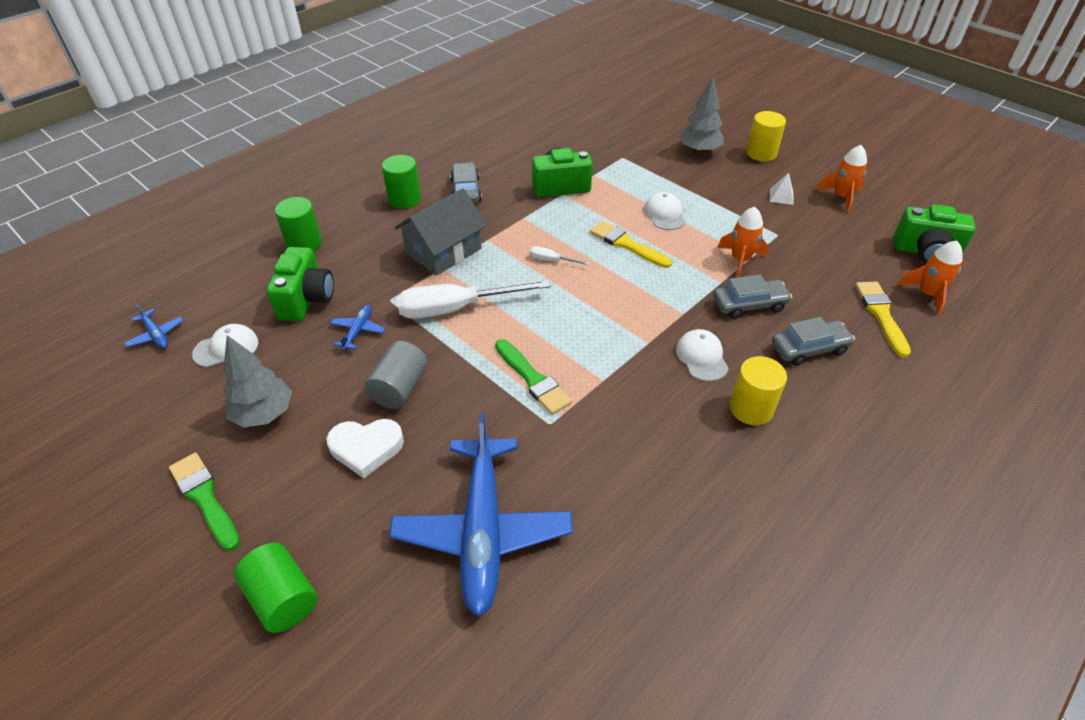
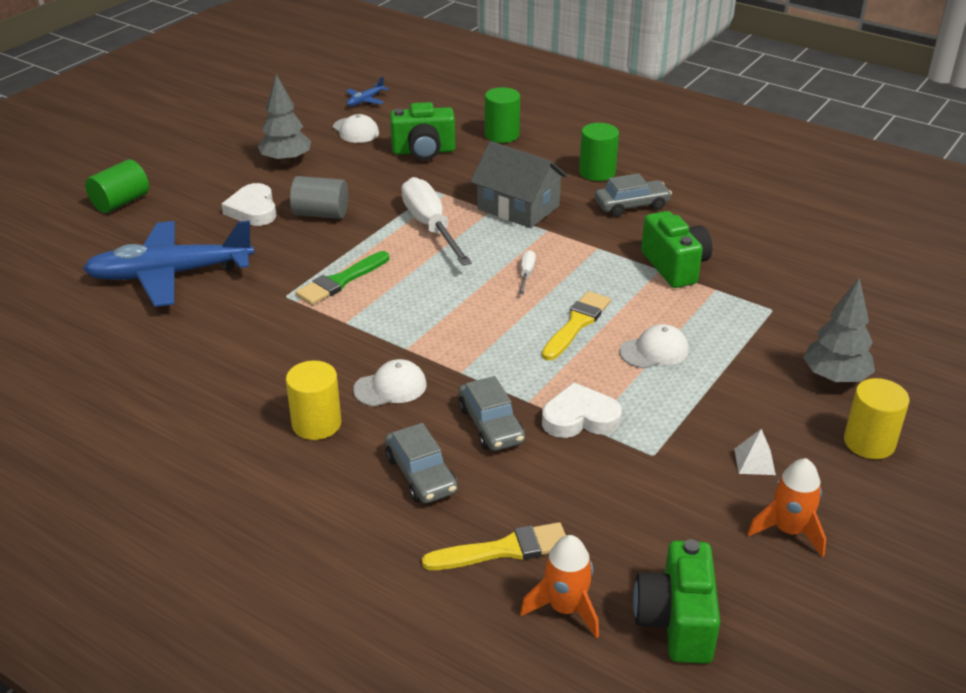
camera: 80 degrees right, 10 degrees down
green brush [169,453,240,551] -> none
blue plane [330,305,386,350] -> none
orange rocket [717,207,768,278] -> white heart [542,382,622,438]

